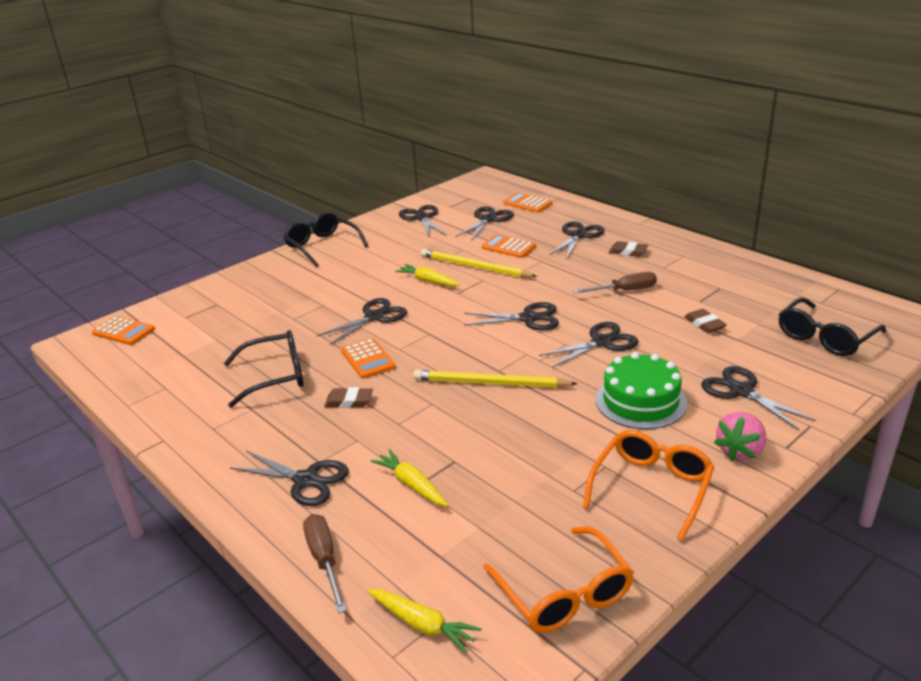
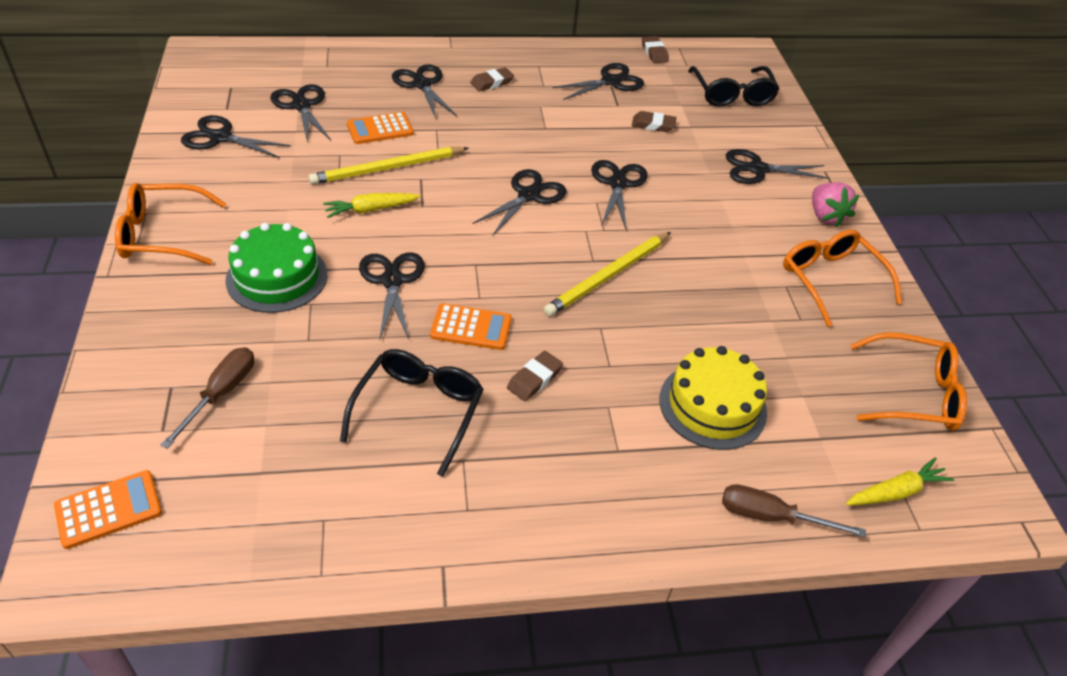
camera: 60 degrees left, 15 degrees up
black scissors [230,451,349,506] -> black scissors moved to [552,63,644,100]
black glasses [283,212,368,267] -> orange glasses [115,183,226,265]
yellow carrot [371,449,448,507] -> yellow cake [659,346,767,450]
orange calculator [503,193,553,213] -> none
brown screwdriver [573,272,657,293] -> brown screwdriver moved to [161,347,254,449]
green cake [596,352,687,429] -> green cake moved to [226,223,328,313]
none -> brown eraser [642,36,669,63]

